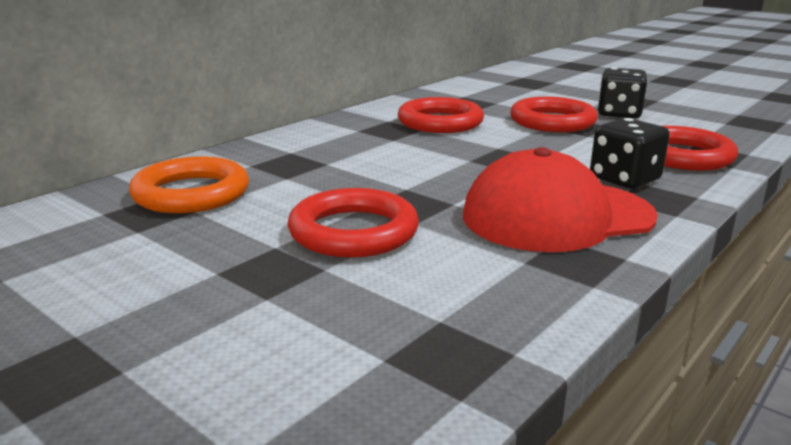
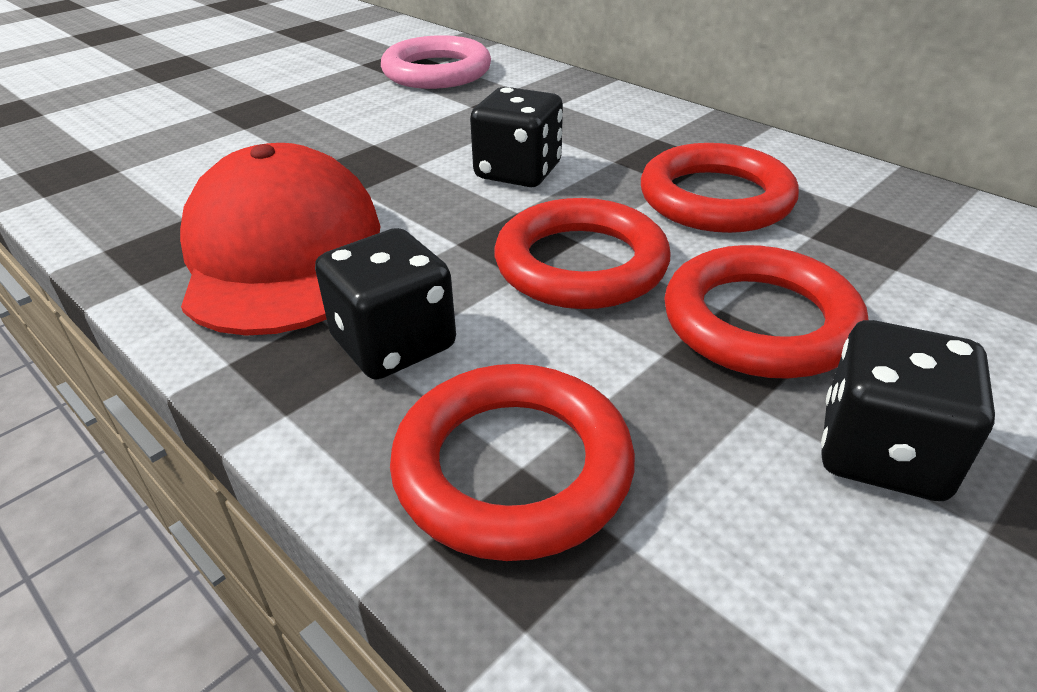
camera: 95 degrees right, 15 degrees up
orange ring [129,156,249,213] -> pink ring [381,35,491,89]
red ring [288,188,419,258] -> red ring moved to [495,198,670,309]
none -> black dice [470,87,563,187]

